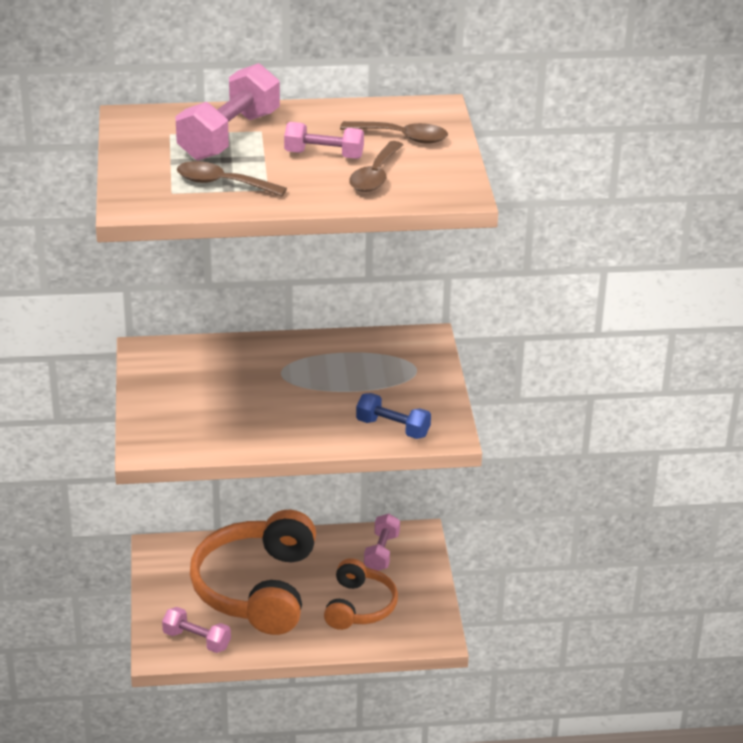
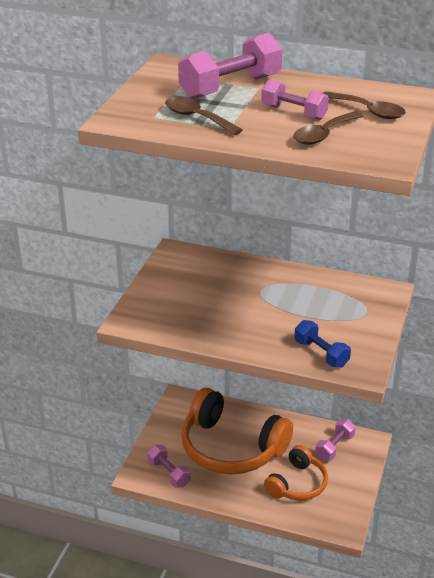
camera: 25 degrees right, 0 degrees up
orange headphones [190,510,316,635] -> orange headphones turned 90 degrees counterclockwise [181,388,293,474]

